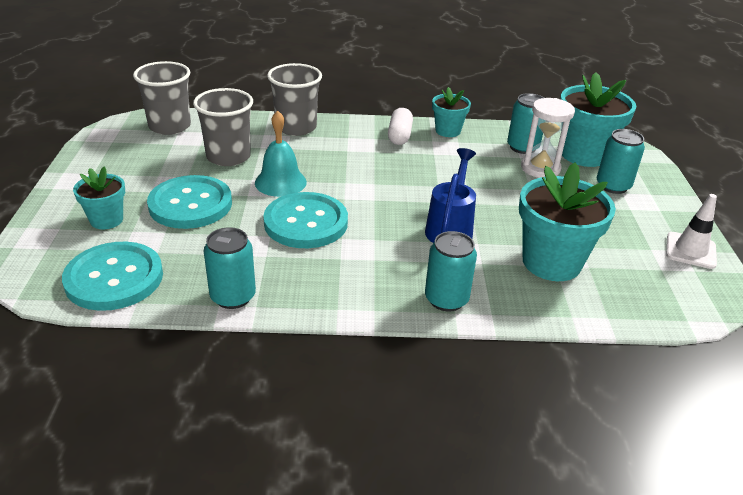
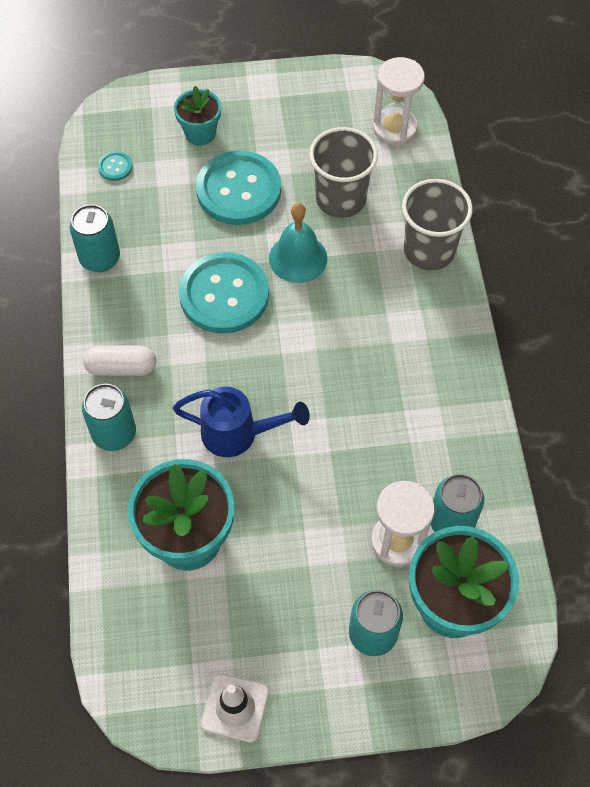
camera: 85 degrees right, 25 degrees up
turquoise button [62,242,163,311] -> turquoise button [98,151,133,181], size x0.41
grey cup [133,61,191,135] -> white hourglass [373,57,425,145]
white capsule [388,108,413,145] -> white capsule moved to [83,345,156,376]
turquoise flower pot [432,87,471,137] -> none

